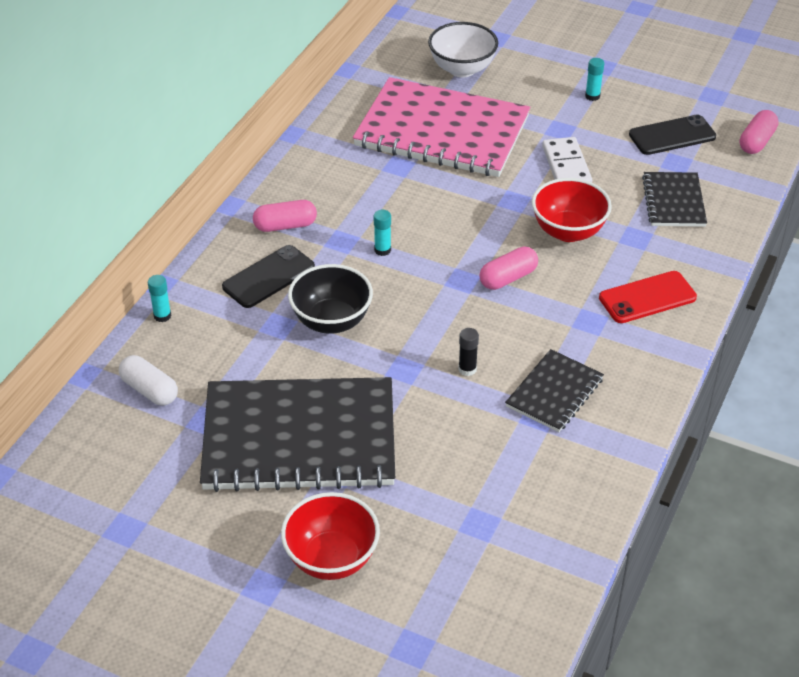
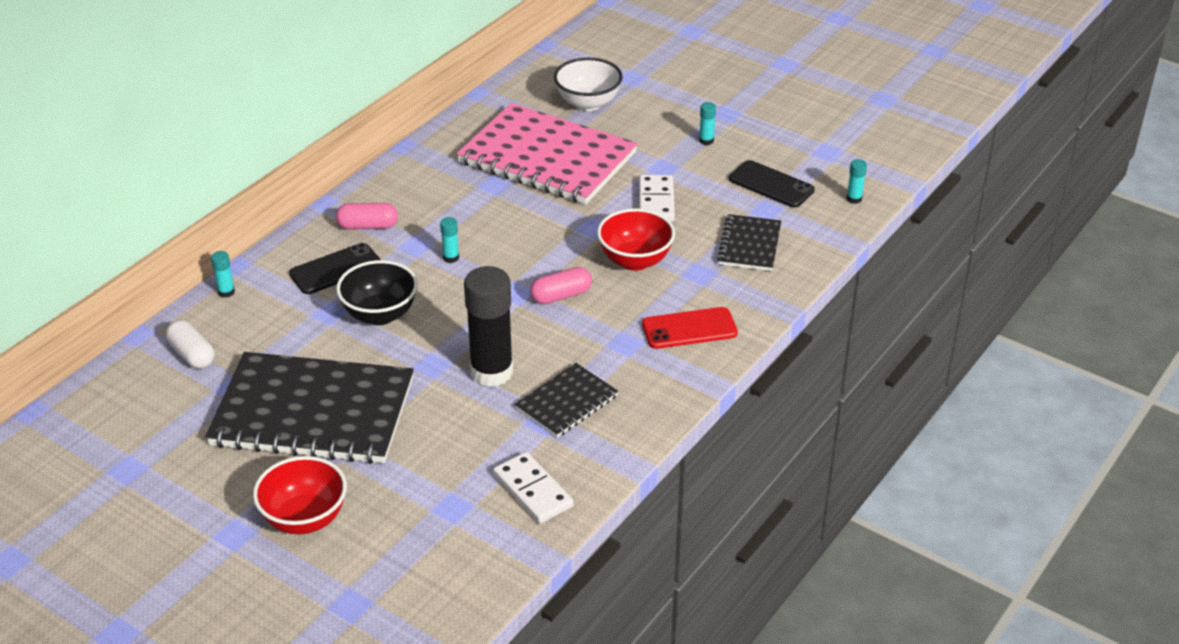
camera: 10 degrees right, 5 degrees down
black glue stick [458,328,479,376] -> black glue stick [464,266,513,387], size x2.43
black phone [629,114,716,155] -> black phone turned 45 degrees clockwise [729,160,815,208]
pink capsule [740,110,779,154] -> turquoise glue stick [847,159,867,204]
none -> white domino [493,452,574,523]

